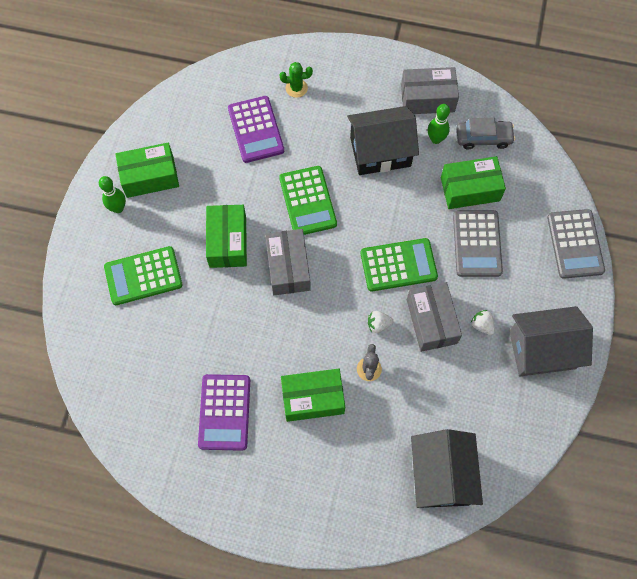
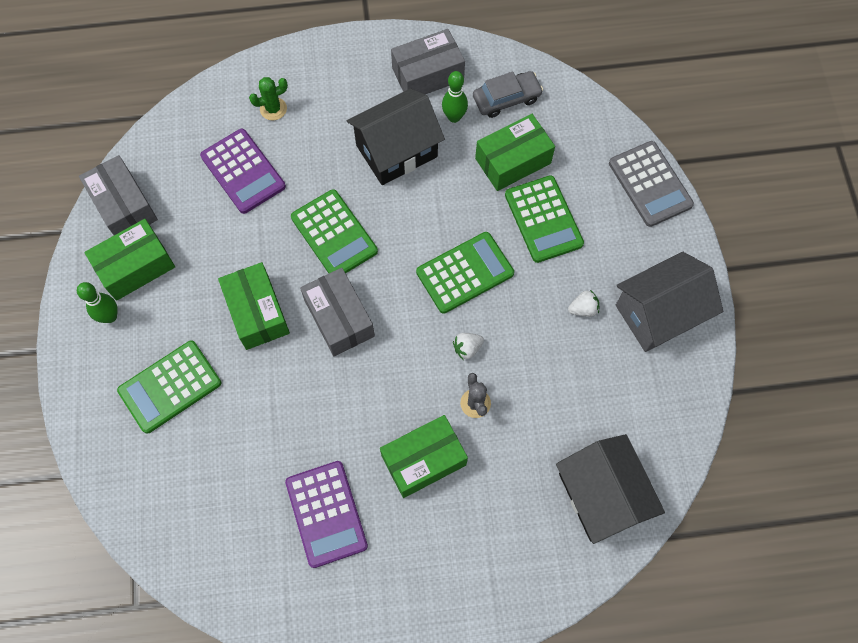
camera: 20 degrees left, 0 degrees up
grey box [407,282,462,352] -> grey box moved to [79,155,158,235]
grey calculator [453,210,503,277] -> green calculator [505,175,584,263]
white strawberry [471,310,495,335] -> white strawberry turned 135 degrees clockwise [568,290,599,317]

